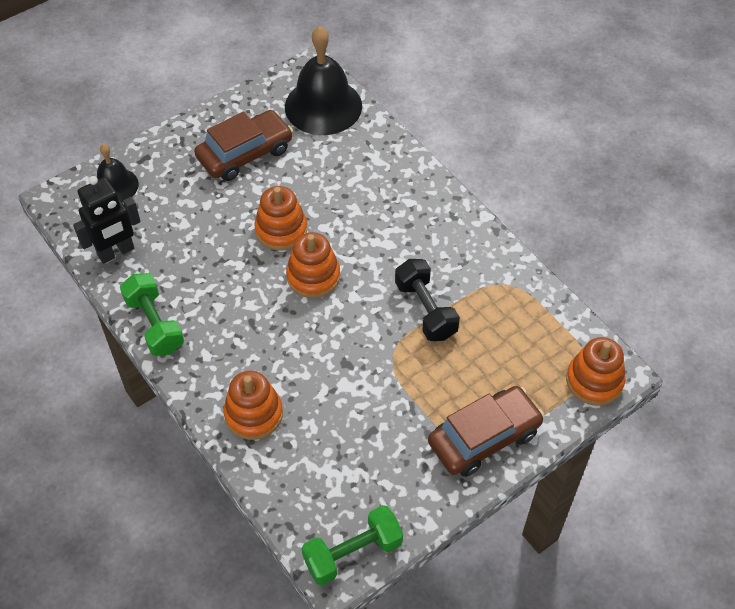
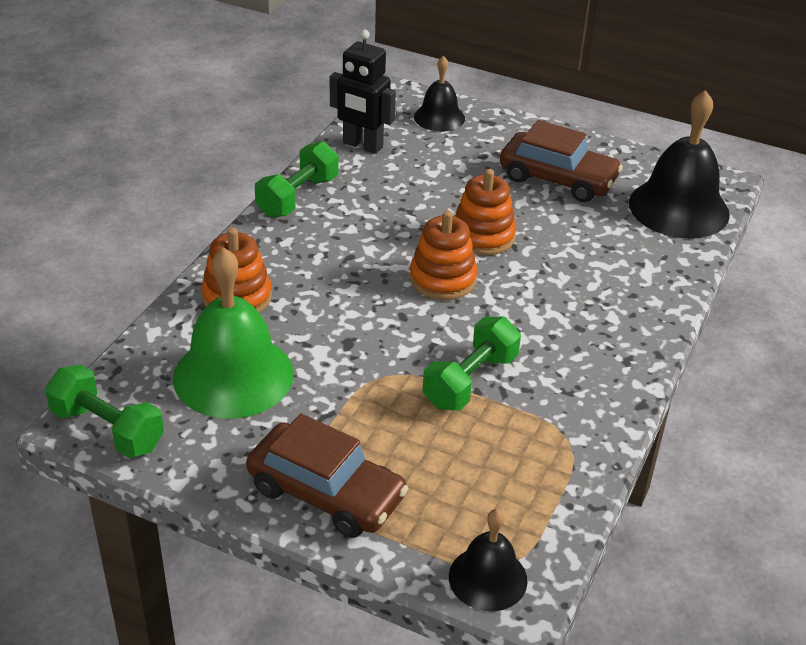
camera: 60 degrees right, 15 degrees down
black dumbbell [395,259,460,341] -> green dumbbell [423,317,521,410]
orange stacking toy [566,337,626,406] -> black bell [449,509,527,611]
none -> green bell [173,247,294,419]

